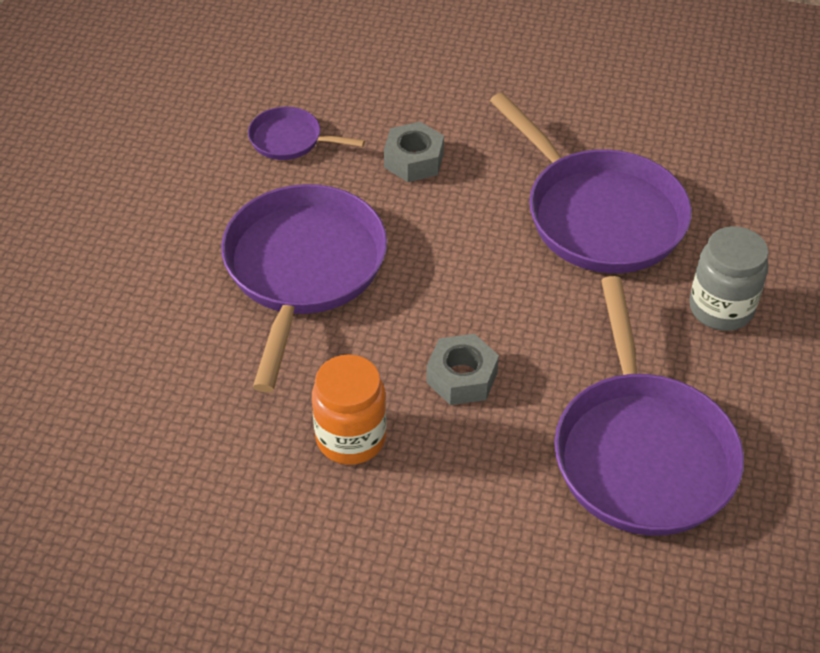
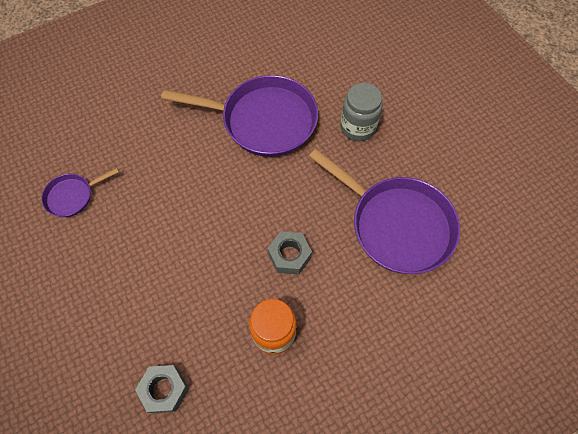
camera: 45 degrees left, 15 degrees up
purple pan [221,184,387,392] -> none
grey nut [384,122,444,182] -> grey nut moved to [135,365,189,413]

